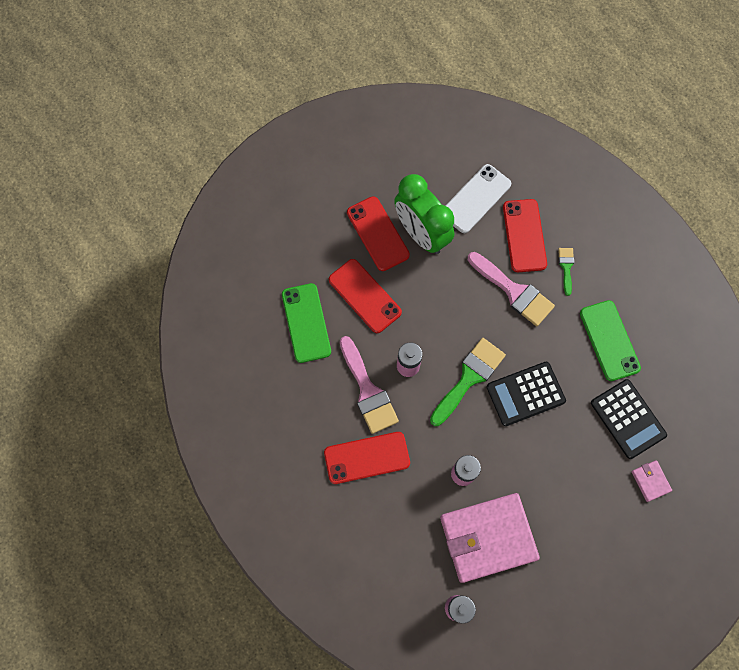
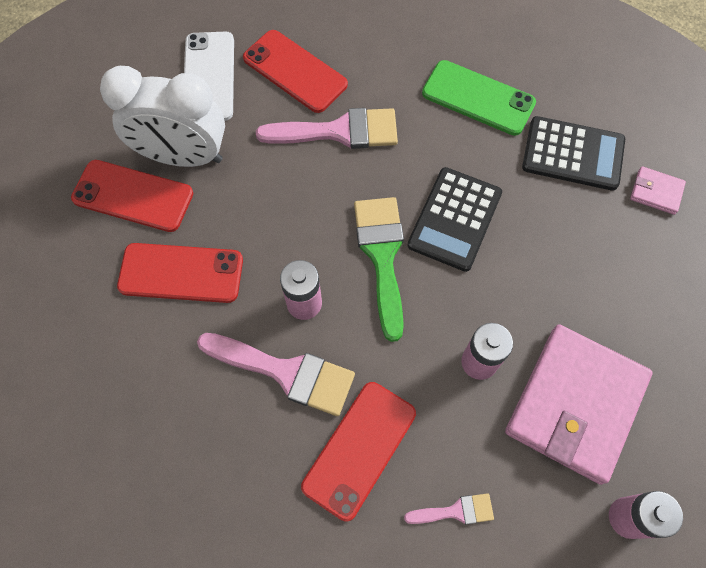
camera: 45 degrees left, 5 degrees down
green phone [282,283,331,363] -> none
green clock [394,174,454,254] -> white clock [100,66,225,167]
green brush [558,248,574,296] -> none
none -> pink brush [404,493,494,525]

